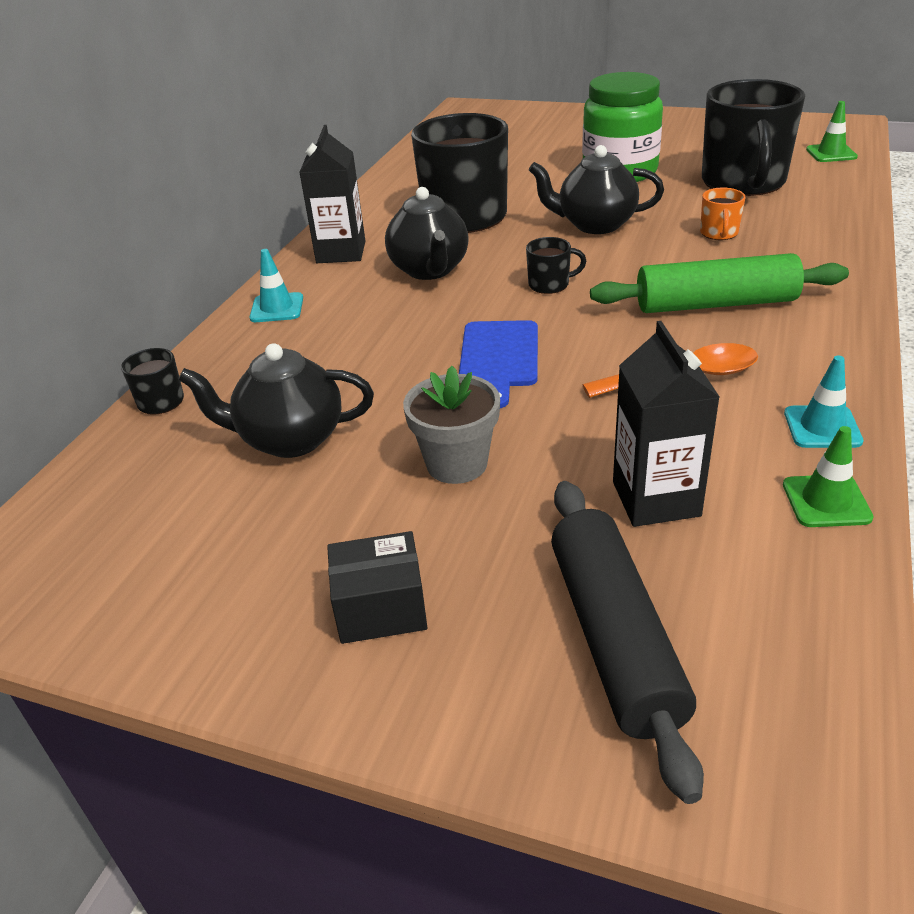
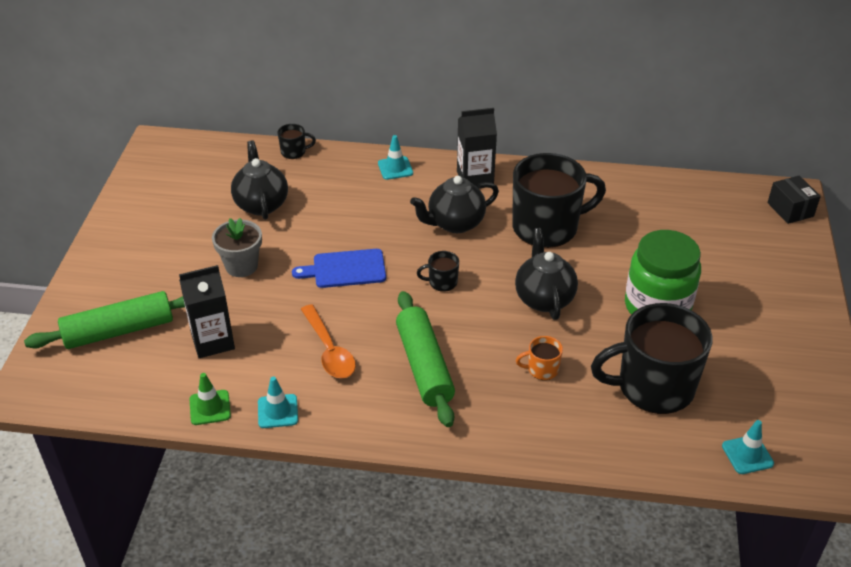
camera: 75 degrees right, 5 degrees up
black box [327,531,427,644] -> black box moved to [767,175,821,224]
black mug [526,237,586,294] -> black mug turned 105 degrees clockwise [417,251,459,292]
black rolling pin [551,481,704,804] -> green rolling pin [24,291,185,349]
green traffic cone [806,101,858,162] -> turquoise traffic cone [722,420,774,474]

